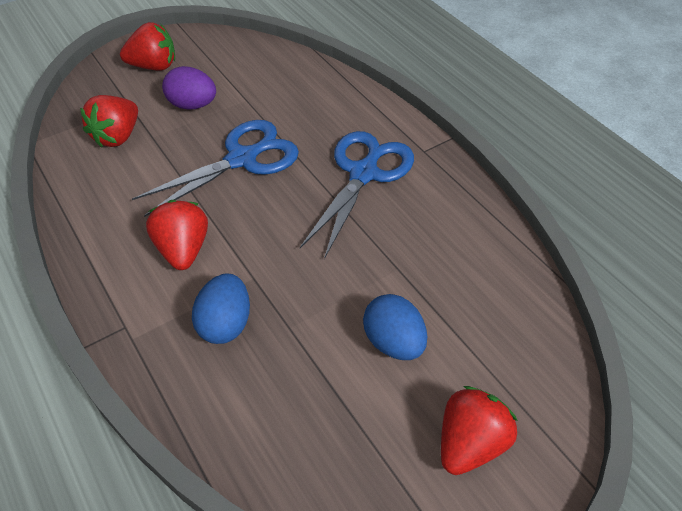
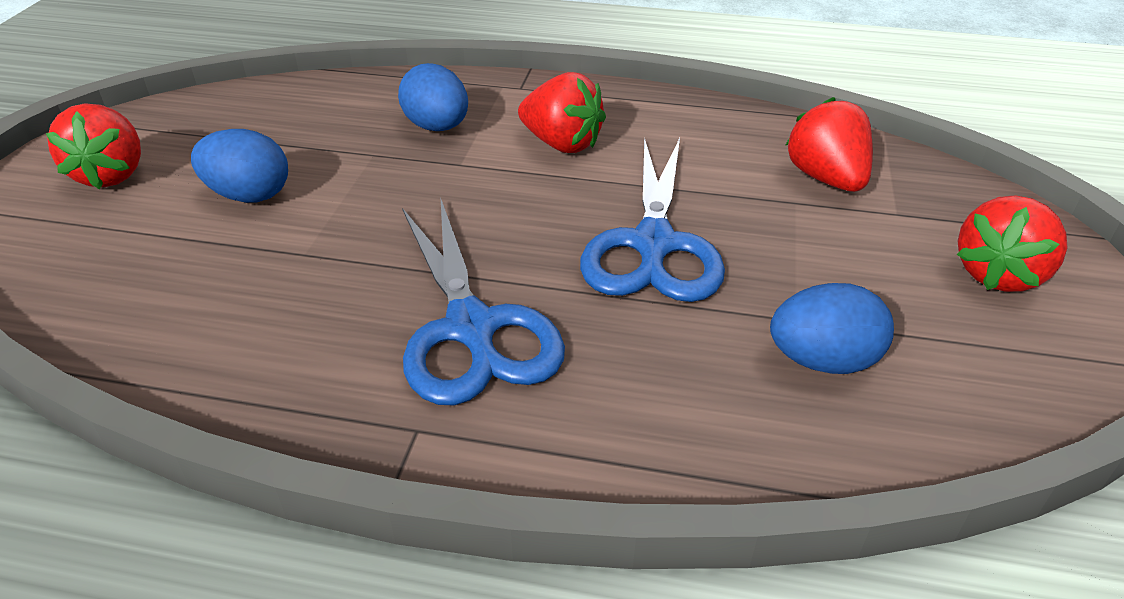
camera: 135 degrees right, 10 degrees down
purple egg [162,66,216,110] -> none
none -> blue egg [770,283,894,374]

